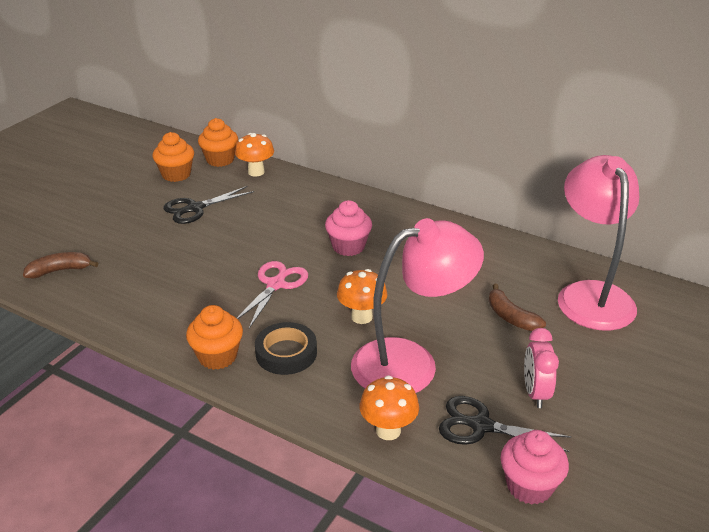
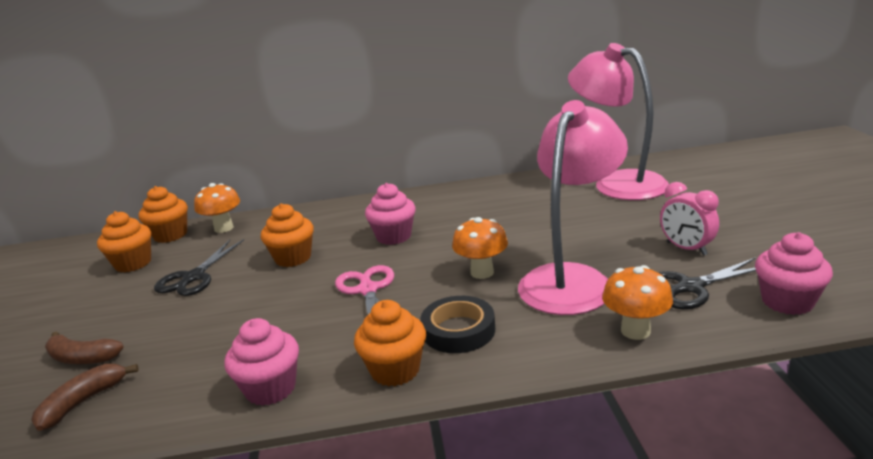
camera: 35 degrees left, 10 degrees down
brown banana [489,284,546,331] -> brown banana moved to [45,332,124,364]
none -> pink cupcake [224,318,299,406]
none -> orange cupcake [261,203,314,267]

